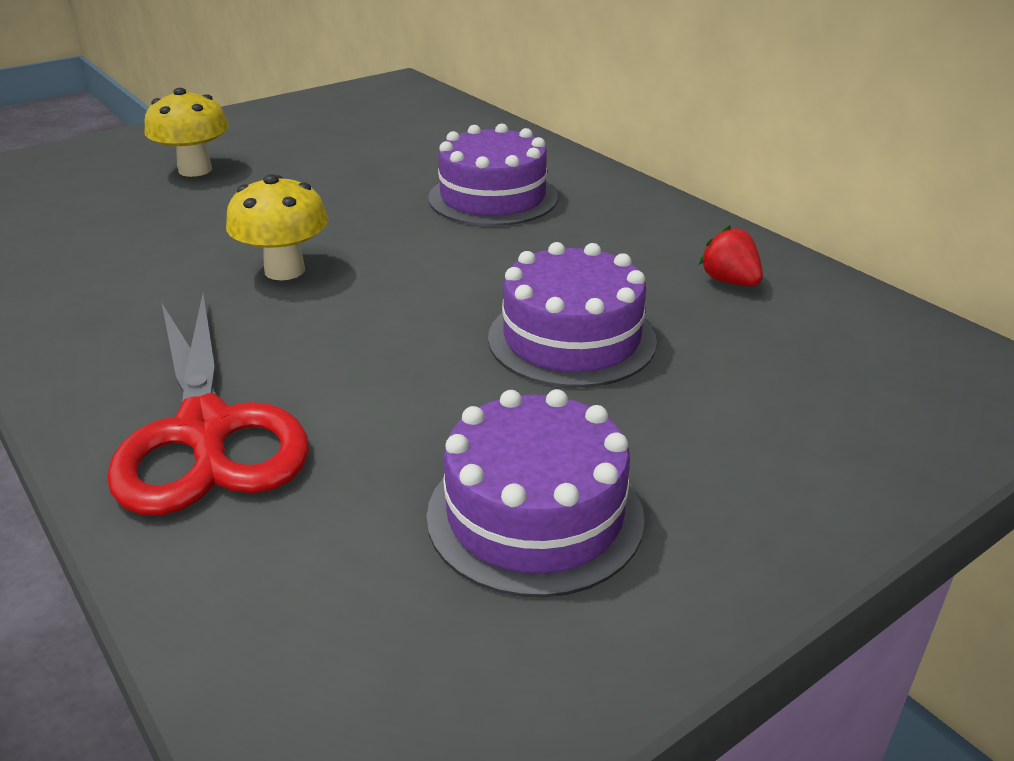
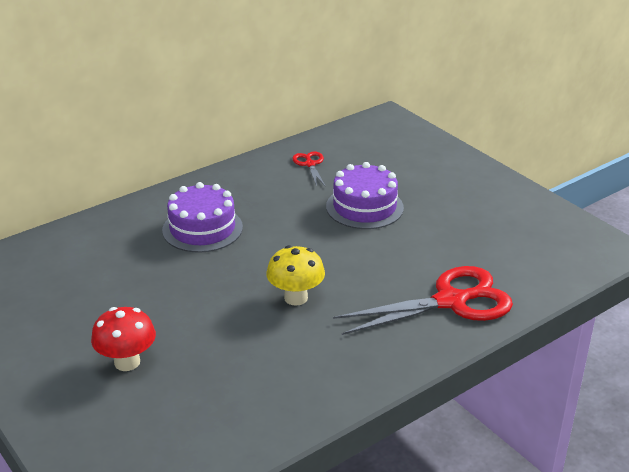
camera: 90 degrees left, 0 degrees up
yellow mushroom [144,88,229,177] -> red mushroom [91,307,156,371]
purple cake [427,389,645,598] -> none
red strawberry [699,225,763,287] -> red scissors [292,151,326,187]

